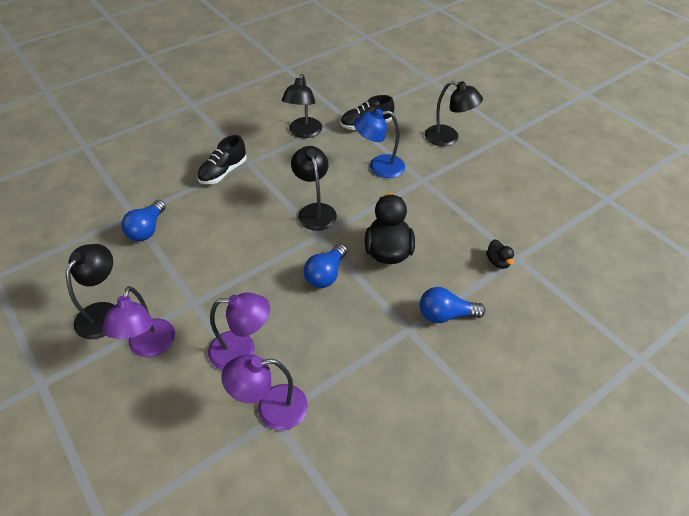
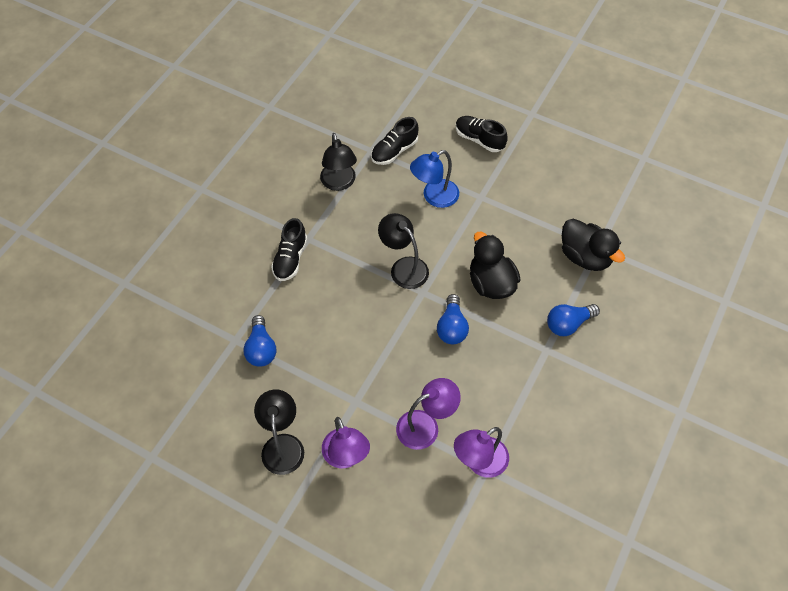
camera: 25 degrees left, 10 degrees up
black lamp [425,81,483,146] -> black shoe [456,116,508,152]
black duck [486,239,514,269] -> black duck [562,219,625,271], size x2.09

